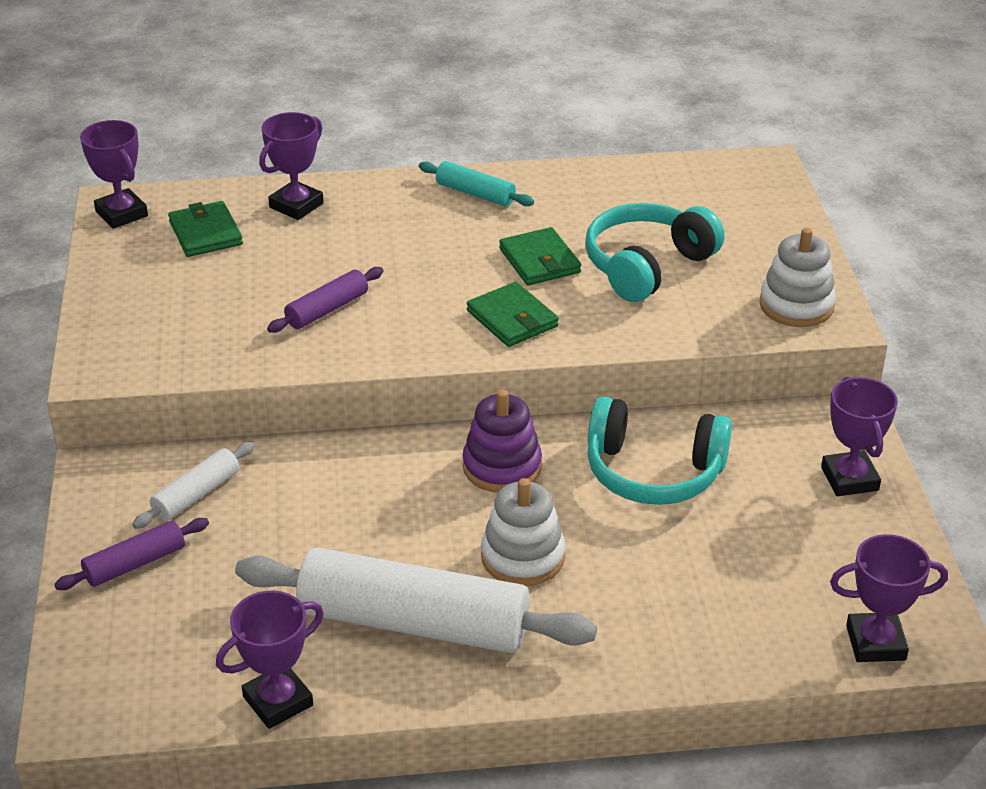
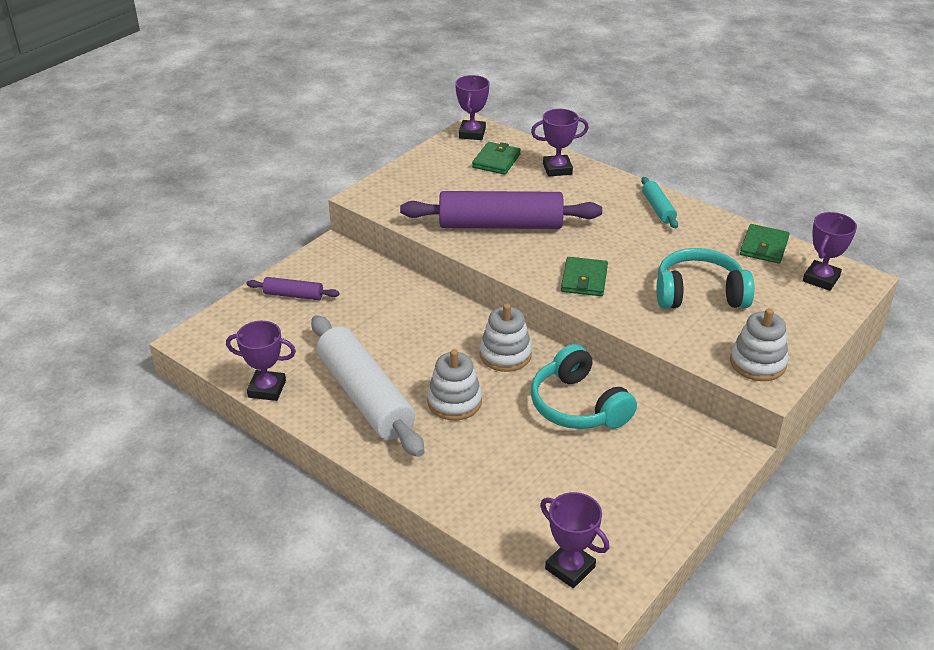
camera: 45 degrees right, 0 degrees up
white rolling pin [132,442,254,529] -> none
purple rolling pin [267,267,384,333] -> purple rolling pin [400,191,602,229], size x2.15
purple stacking toy [463,390,542,493] -> white stacking toy [480,303,532,372]
green wallet [499,227,581,285] -> green wallet moved to [740,224,790,264]
purple trophy [821,376,898,496] -> purple trophy moved to [803,212,857,291]

